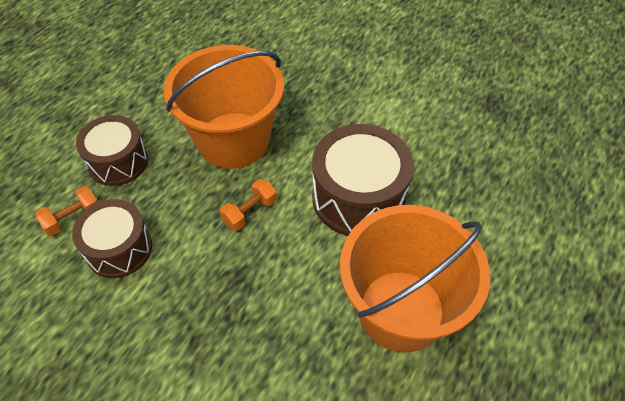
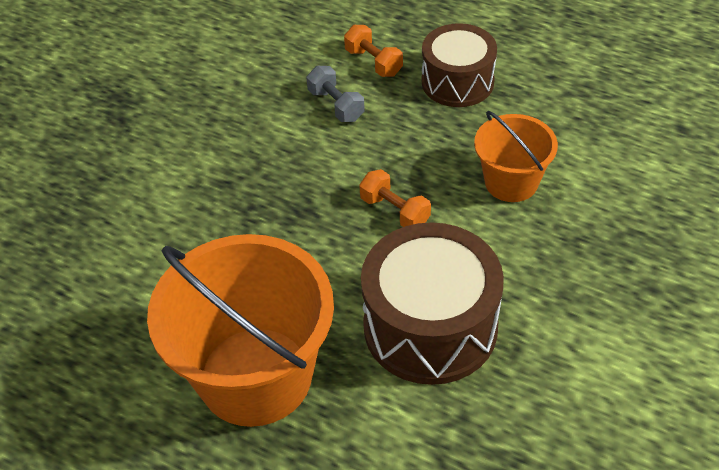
camera: 90 degrees right, 5 degrees down
brown drum [72,199,152,278] -> grey dumbbell [307,66,365,122]
orange bucket [164,45,284,169] -> orange bucket [474,111,558,202], size x0.54

